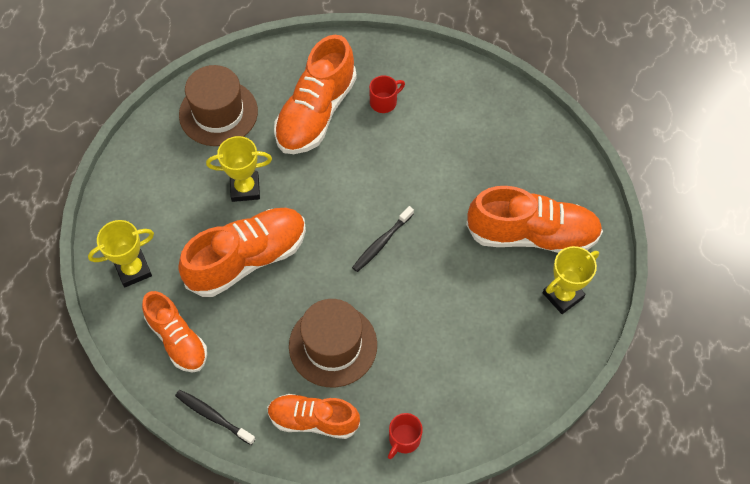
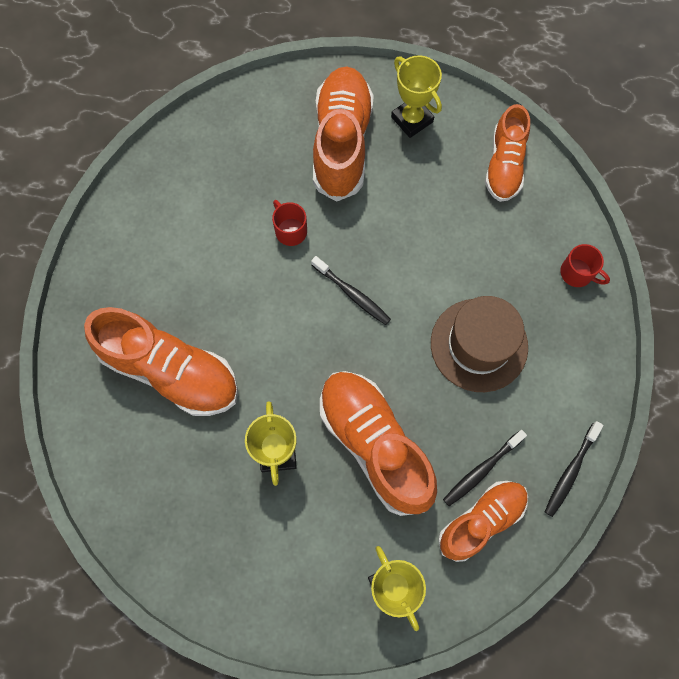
camera: 90 degrees left, 10 degrees up
brown hat [179,65,258,146] -> none
orange shoe [267,394,360,439] -> orange shoe moved to [485,104,530,202]
red mug [369,75,405,113] -> red mug moved to [272,200,307,246]
none -> black toothbrush [443,430,527,506]

